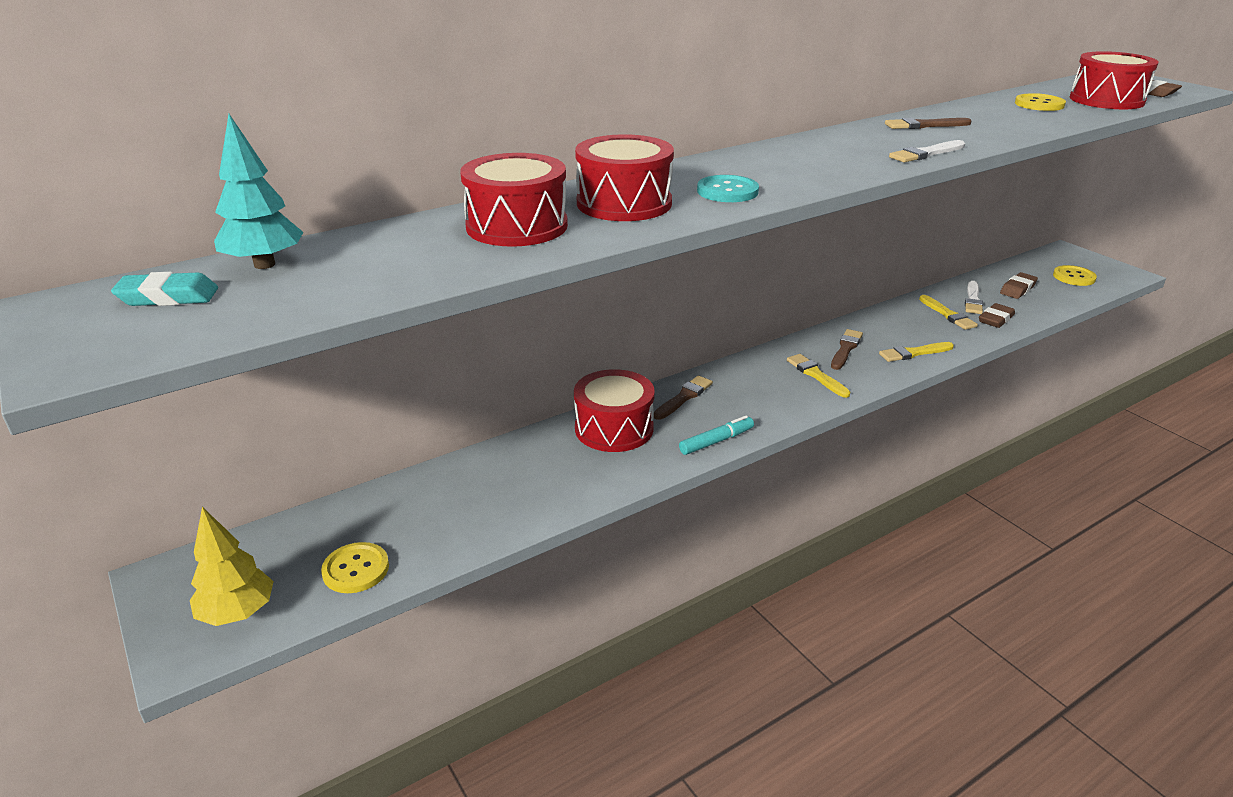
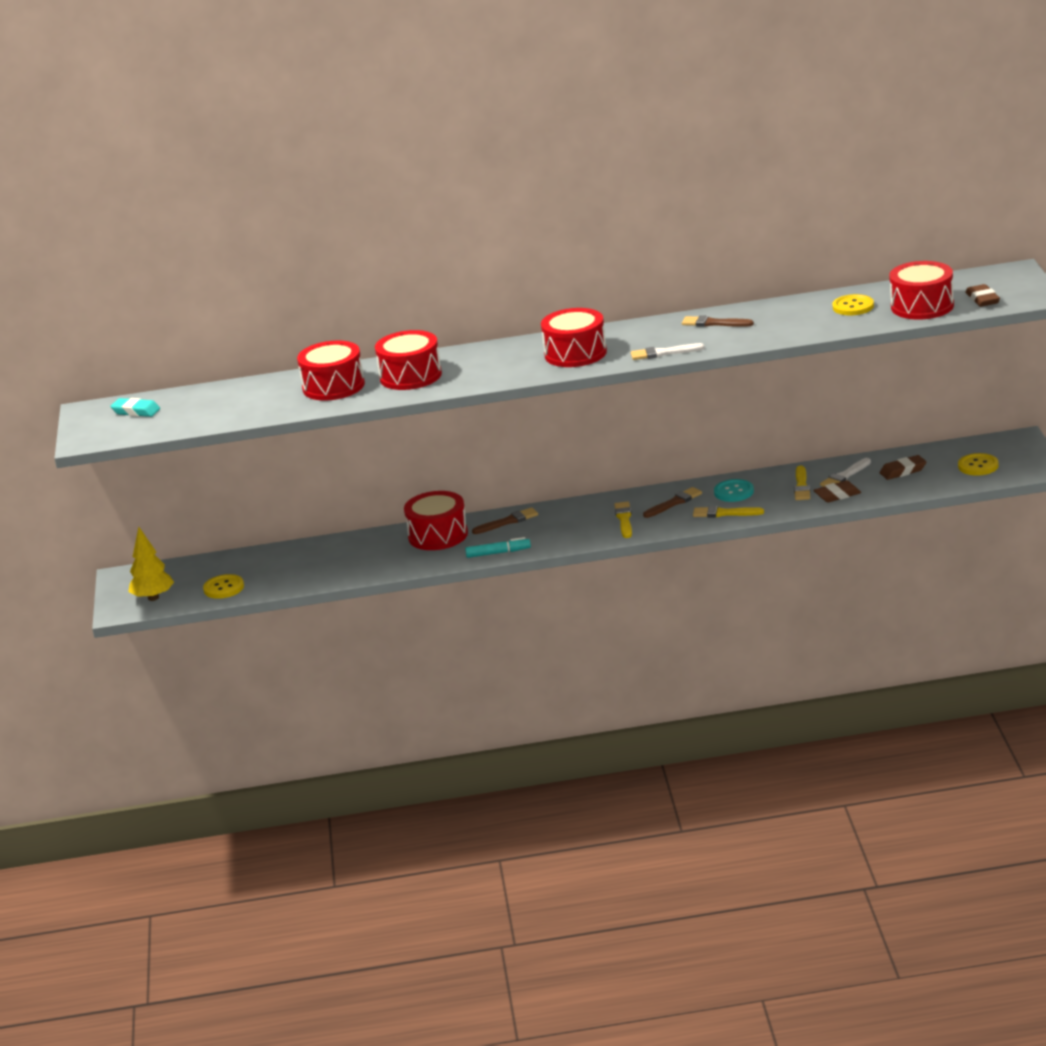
camera: 30 degrees right, 5 degrees down
turquoise tree [214,114,303,269] -> none
turquoise button [697,175,759,202] -> turquoise button moved to [714,479,754,502]
none -> red drum [541,308,607,367]

